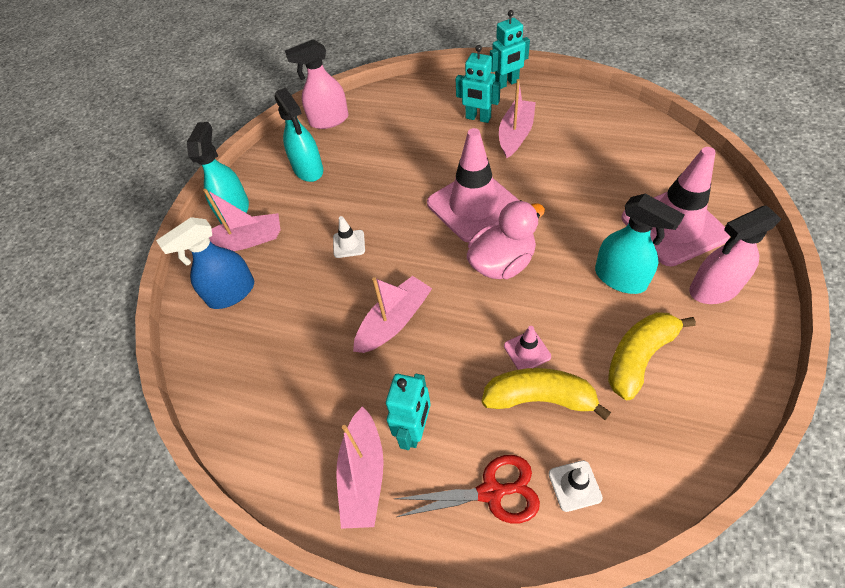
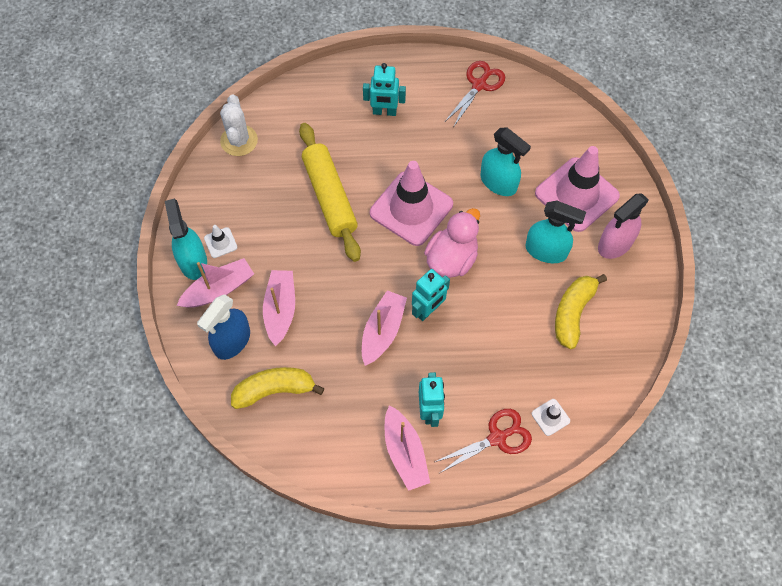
camera: 25 degrees left, 10 degrees up
turquoise spray bottle [275,87,323,182] -> turquoise spray bottle moved to [480,128,531,196]
pink spray bottle [285,39,349,129] -> white cactus [220,95,258,156]
white traffic cone [333,216,365,258] -> white traffic cone moved to [204,225,237,258]
yellow banana [482,368,611,420] -> yellow banana moved to [231,367,325,409]
turquoise robot [490,10,530,89] -> turquoise robot moved to [412,269,450,321]
pink boat [499,79,536,158] -> pink boat moved to [263,270,295,347]
pink traffic cone [504,326,551,370] -> none
none -> yellow rolling pin [299,123,361,262]
none -> red scissors [446,61,505,126]

